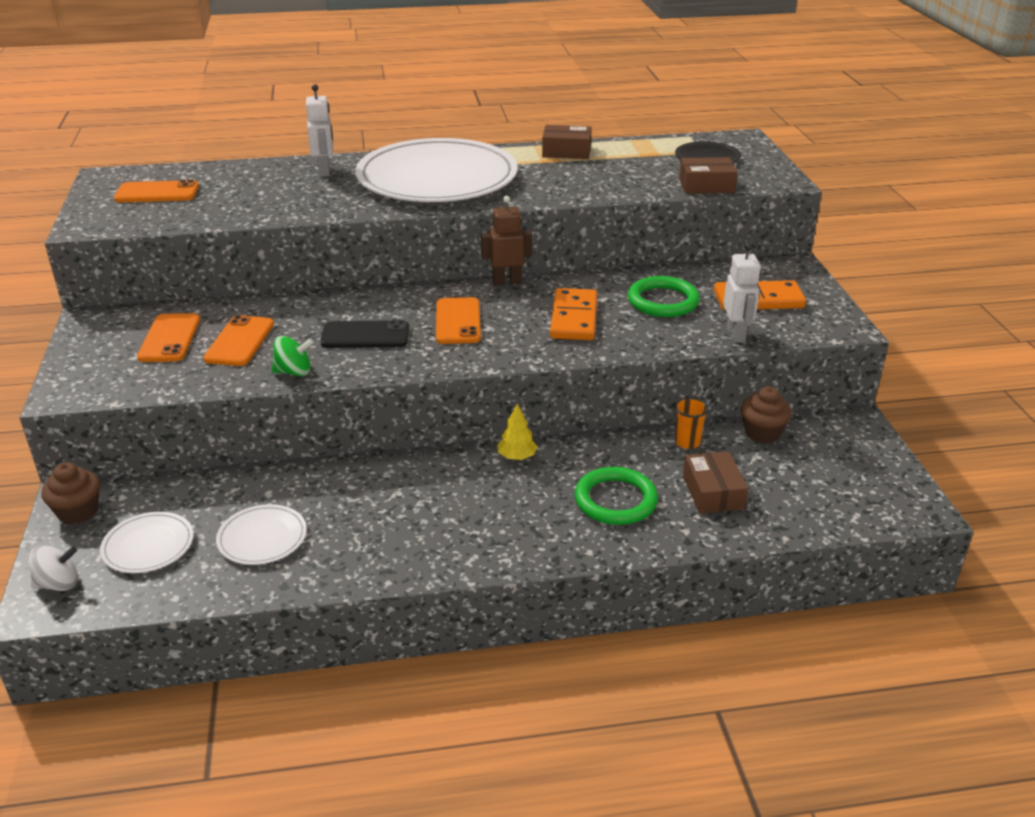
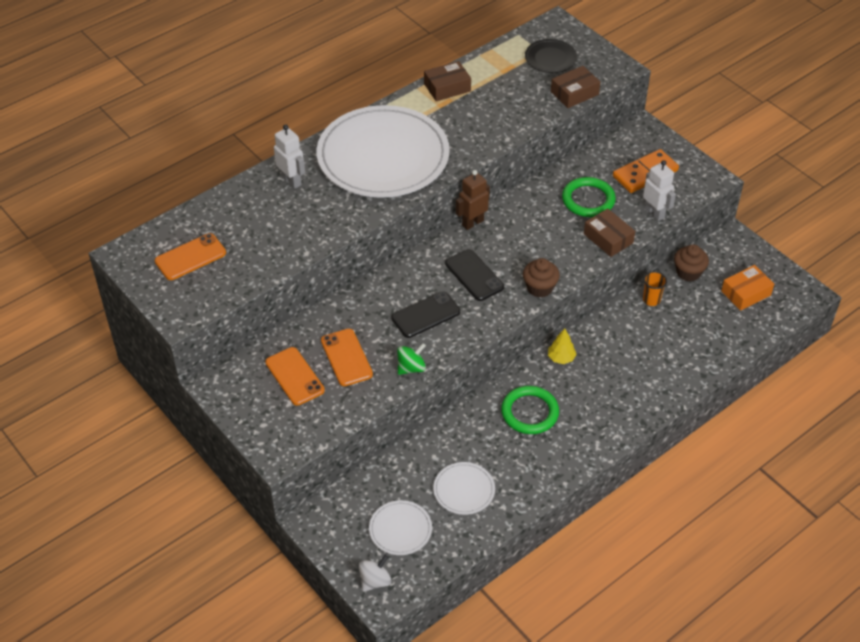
camera: 30 degrees left, 15 degrees up
brown cupcake [41,462,100,524] -> brown cupcake moved to [523,258,560,298]
orange phone [436,297,481,344] -> black phone [445,249,504,301]
orange domino [550,288,597,340] -> none
green ring [575,467,658,525] -> green ring moved to [501,386,559,434]
brown box [683,451,748,514] -> brown box moved to [584,208,635,257]
none -> orange box [721,265,774,311]

